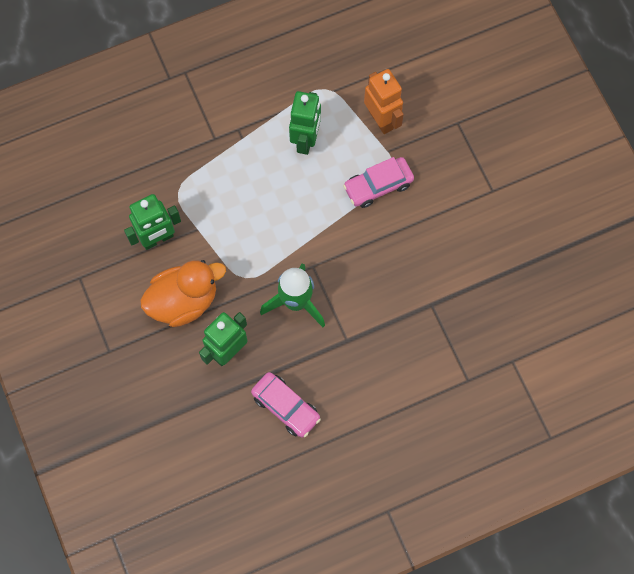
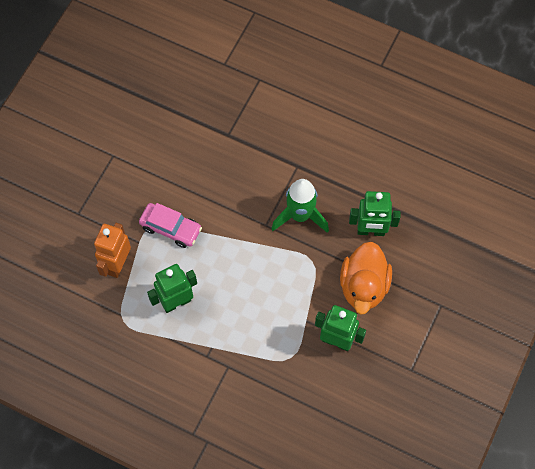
camera: 130 degrees left, 5 degrees down
orange duck [140,260,226,327] -> orange duck turned 105 degrees counterclockwise [340,241,392,315]
pink car [251,372,321,437] -> none

